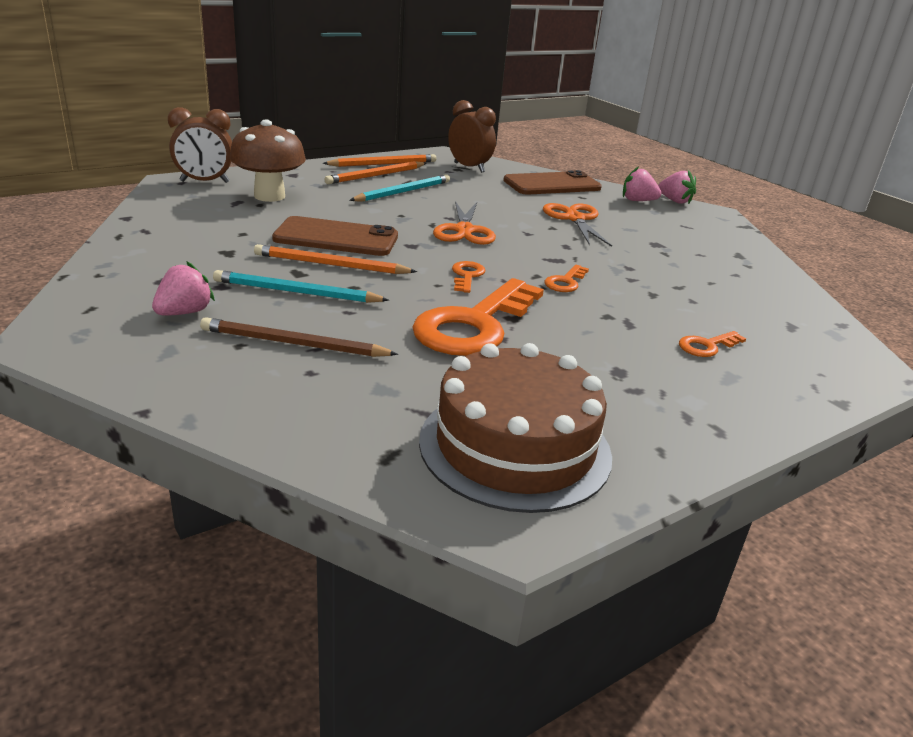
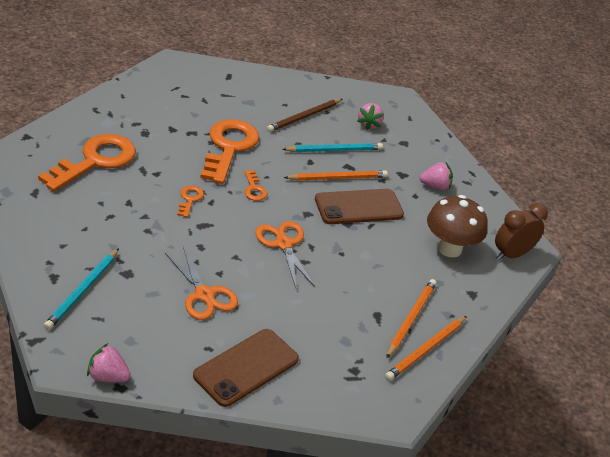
camera: 155 degrees right, 10 degrees up
brown pencil [200,317,398,357] -> brown pencil turned 150 degrees clockwise [267,99,343,132]
turquoise pencil [349,174,450,202] -> turquoise pencil moved to [44,248,119,330]
brown cake [419,343,612,513] -> none
brown clock [448,100,496,173] -> none
pink strawberry [623,166,662,201] -> pink strawberry moved to [420,162,453,190]
orange key [679,331,746,357] -> orange key [38,134,136,191], size x2.31

